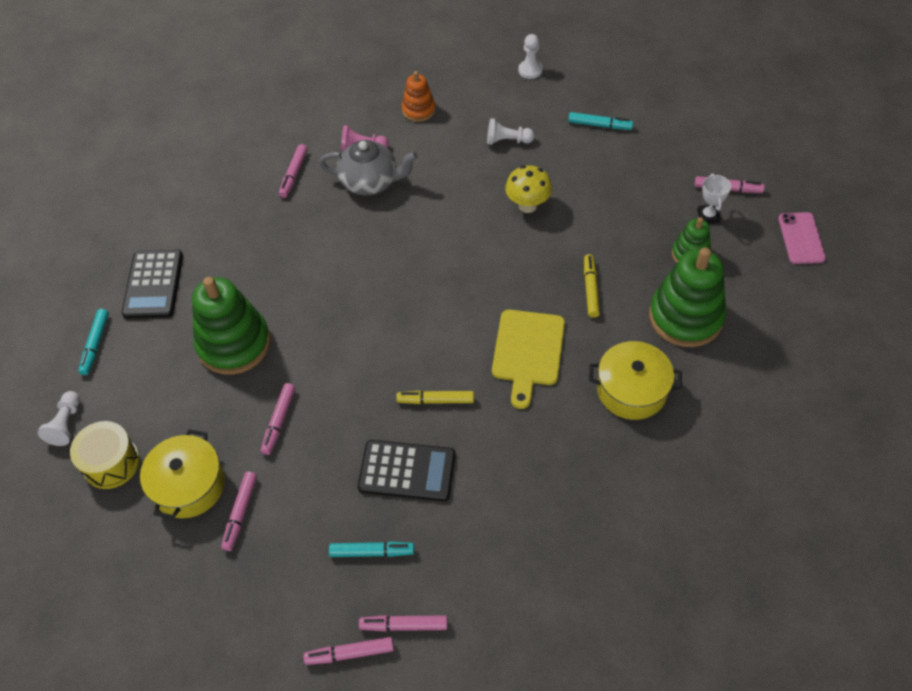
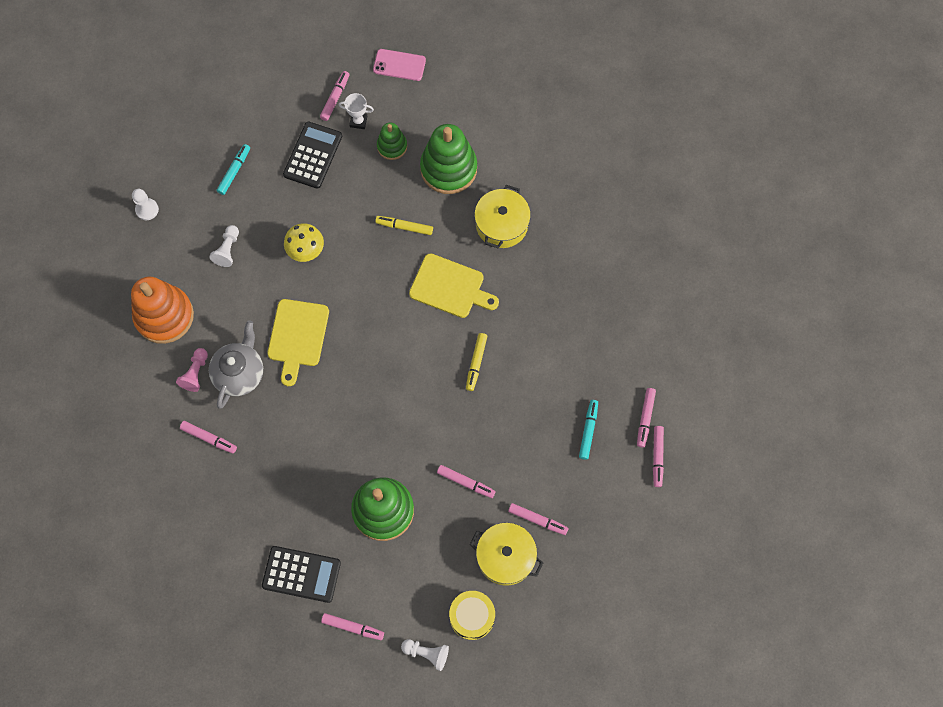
camera: 80 degrees left, 15 degrees up
turquoise marker [78,309,109,375] -> pink marker [321,613,384,640]
black calculator [358,440,455,501] -> black calculator moved to [283,122,342,189]
orange stacking toy [402,71,436,122] -> orange stacking toy [131,277,194,344], size x1.86
none -> yellow cutting board [267,299,329,386]

